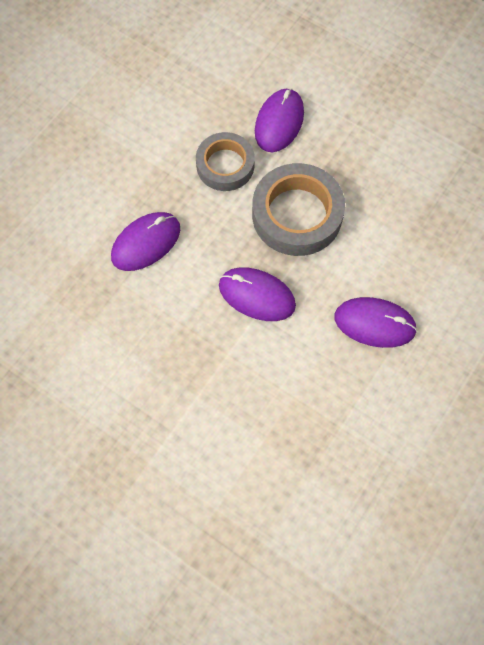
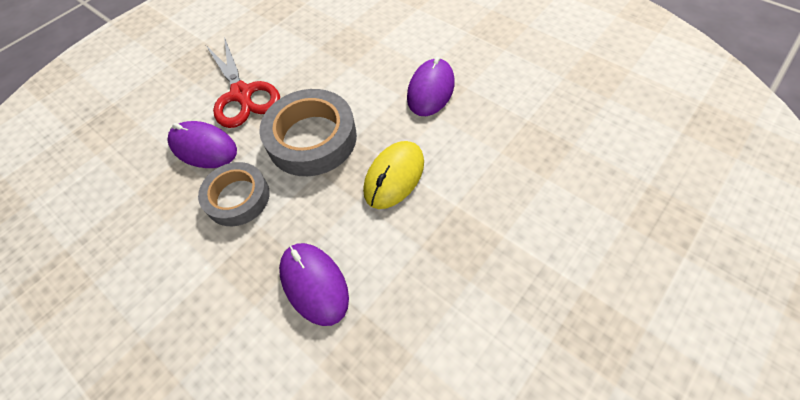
camera: 80 degrees left, 10 degrees down
purple mouse [219,268,296,321] -> yellow mouse [363,141,424,209]
none -> red scissors [206,37,280,128]

